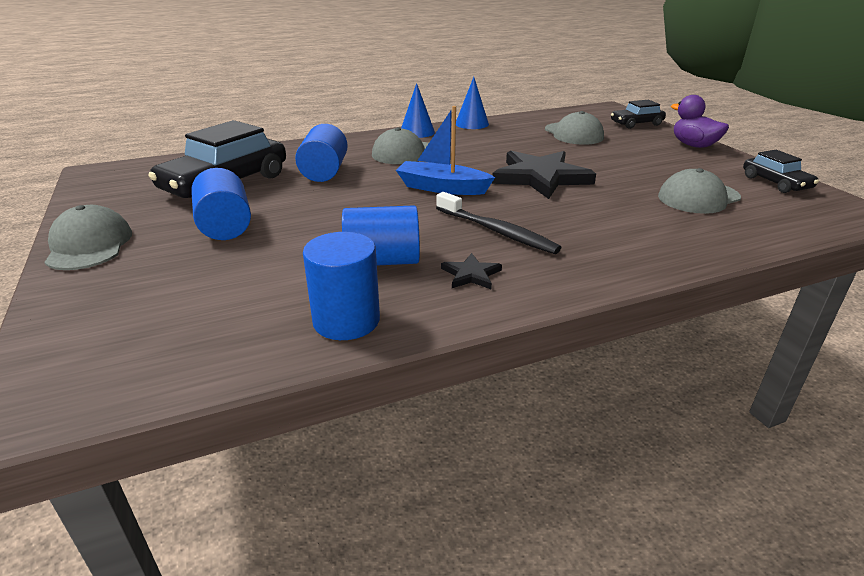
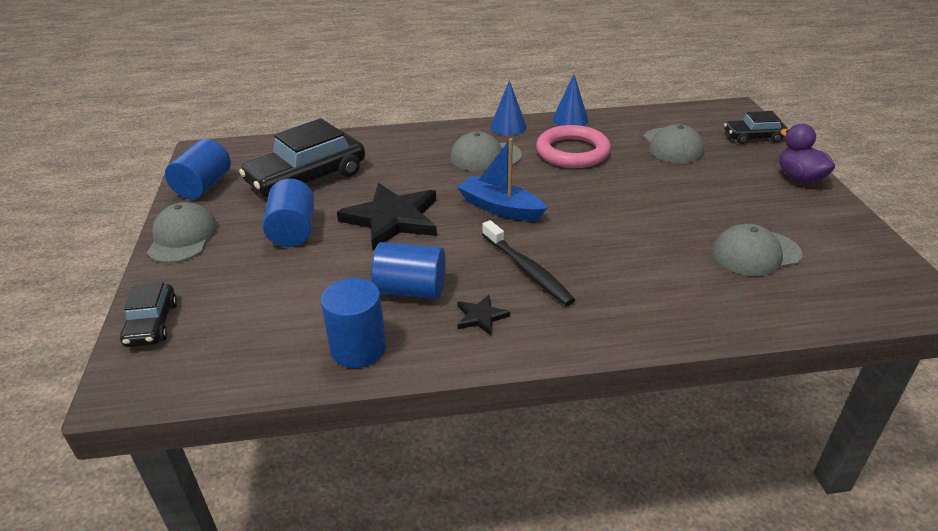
camera: 15 degrees right, 5 degrees up
blue cylinder [295,124,348,182] -> blue cylinder moved to [165,139,231,199]
black star [492,151,596,199] -> black star moved to [337,183,437,250]
black car [743,150,819,193] -> black car moved to [120,282,177,347]
none -> pink ring [536,125,611,168]

